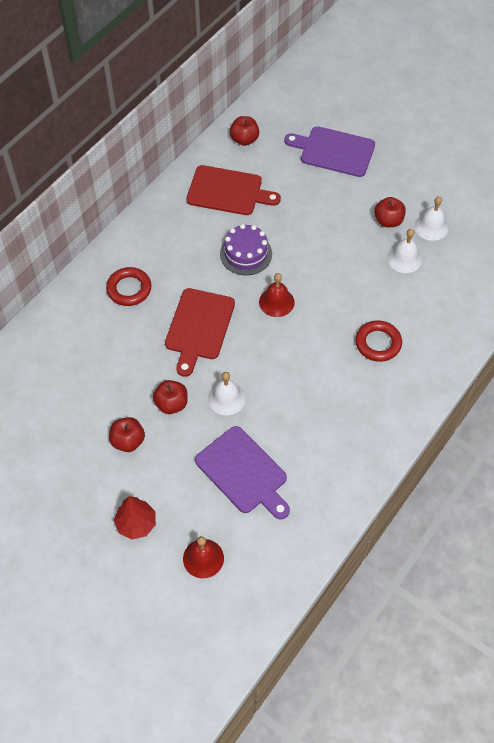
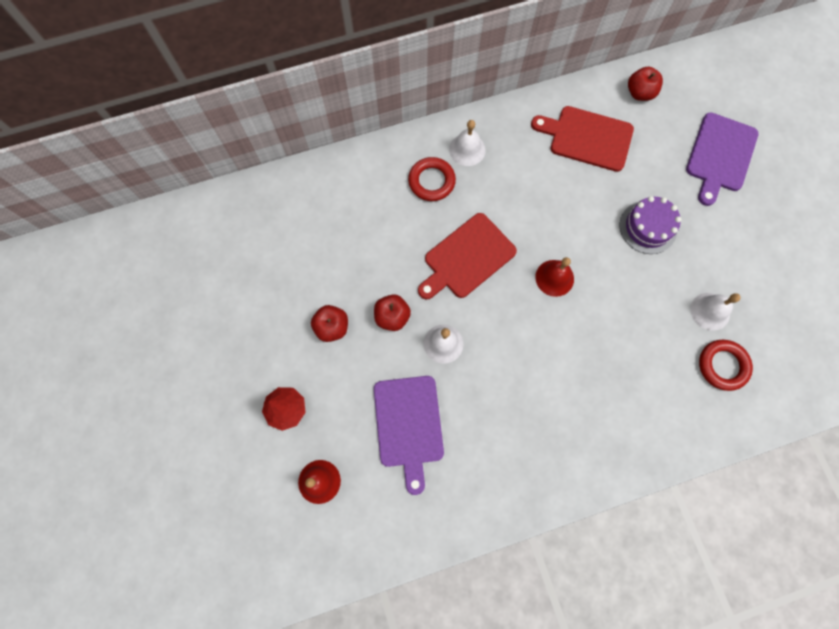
camera: 35 degrees right, 15 degrees up
red cutting board [186,165,281,215] -> red cutting board turned 150 degrees clockwise [531,106,634,172]
purple cake [220,224,272,275] -> purple cake moved to [620,196,682,254]
purple cutting board [284,126,375,177] -> purple cutting board turned 120 degrees counterclockwise [686,113,759,206]
red ring [355,320,402,362] -> red ring moved to [699,340,753,391]
red apple [374,197,406,227] -> none
white bell [414,196,449,241] -> white bell moved to [449,120,486,166]

